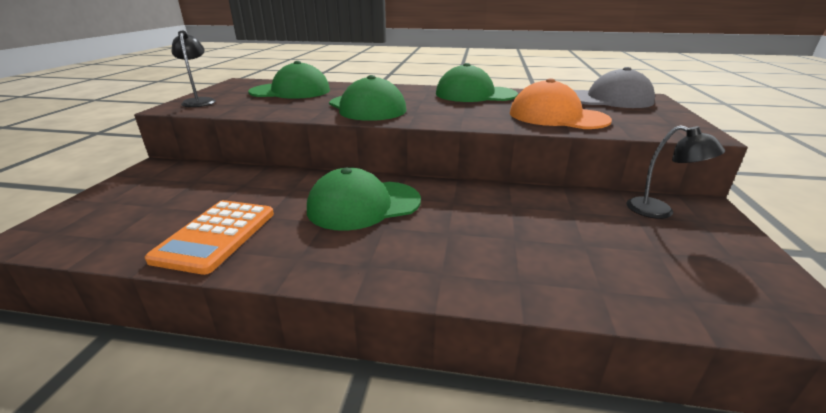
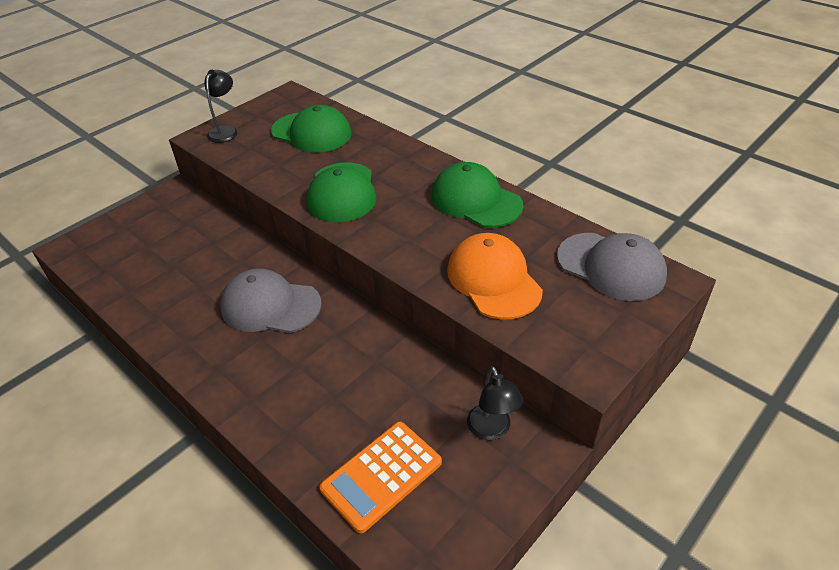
camera: 35 degrees right, 15 degrees up
orange calculator [144,200,274,275] -> orange calculator moved to [319,422,442,533]
green cap [307,168,421,231] -> grey cap [220,268,322,333]

